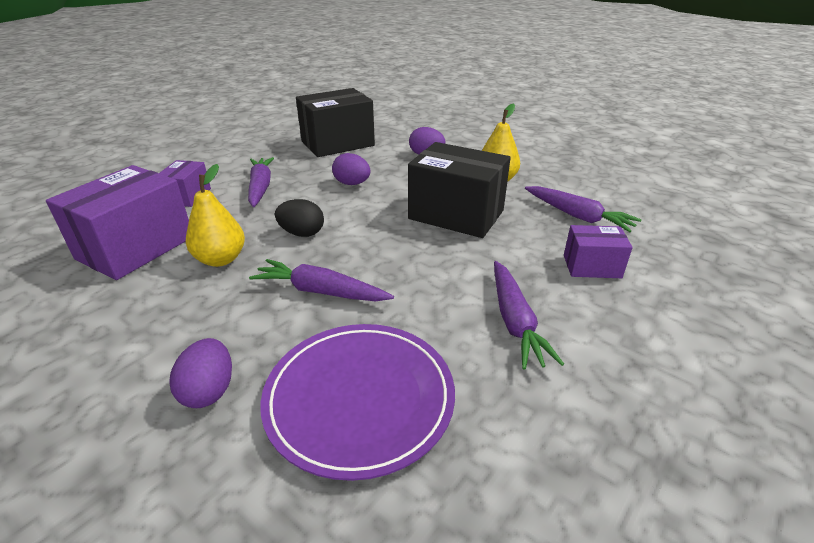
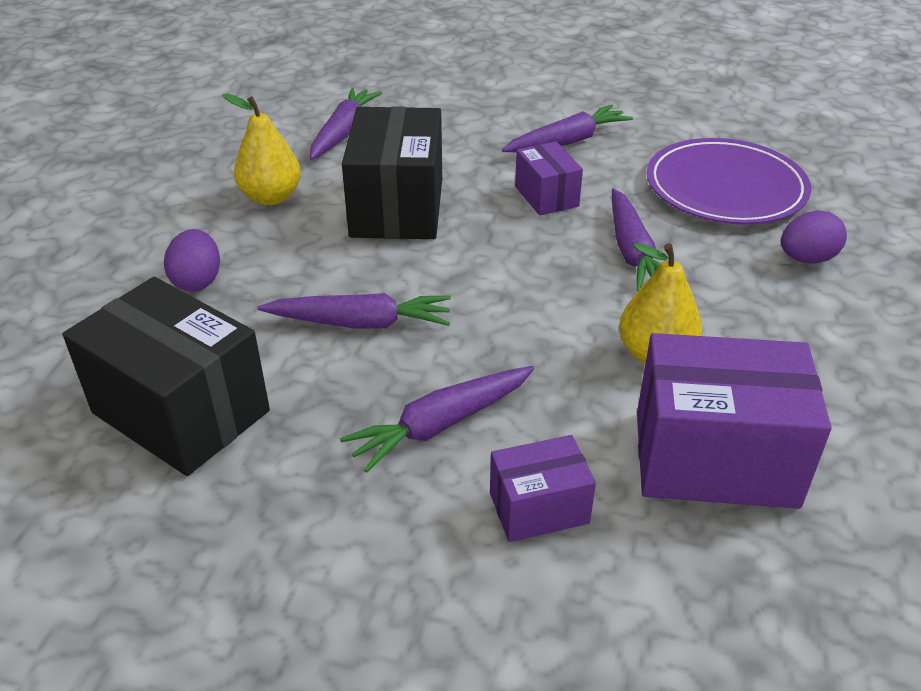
camera: 115 degrees left, 5 degrees up
black egg [275,199,324,237] -> none
purple egg [332,153,370,185] -> purple carrot [258,293,451,329]
purple box [564,225,633,278] -> purple box moved to [515,141,583,215]

